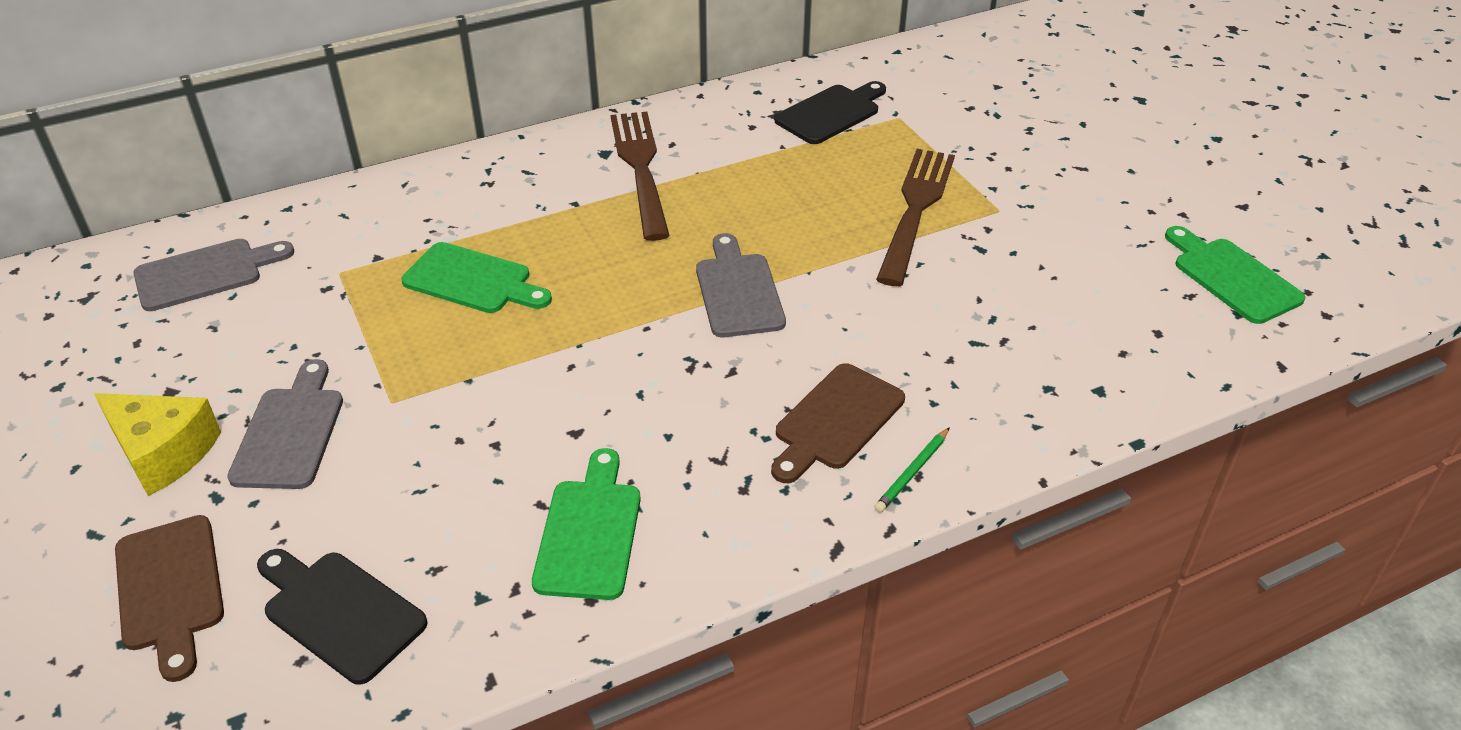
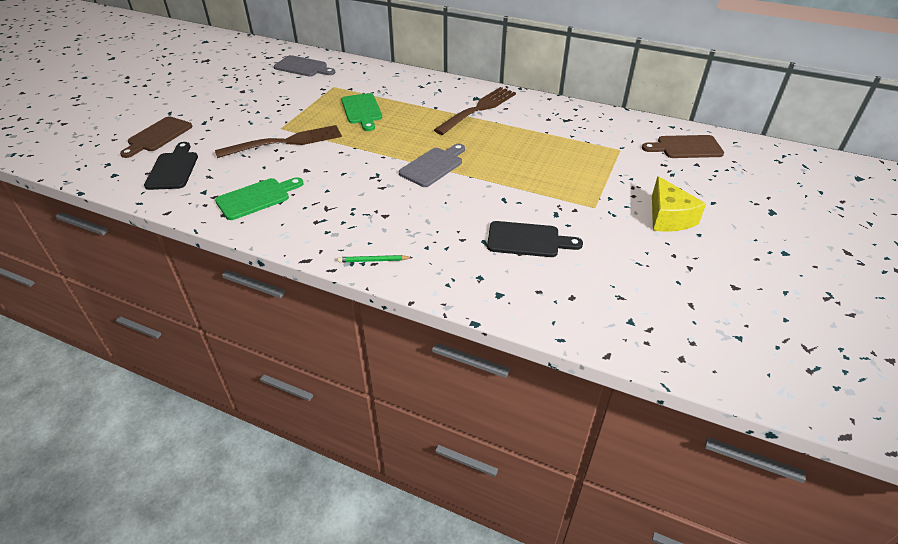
camera: 50 degrees right, 0 degrees up
yellow cheese [94,393,221,496] -> yellow cheese moved to [652,176,706,232]
grey cutting board [227,359,343,489] -> none
brown cutting board [771,363,905,483] -> brown cutting board moved to [642,135,724,158]
black cutting board [774,81,886,144] -> black cutting board moved to [487,221,583,257]
brown fork [876,149,955,286] -> brown fork moved to [215,125,342,158]
green cutting board [1165,226,1305,324] -> none

